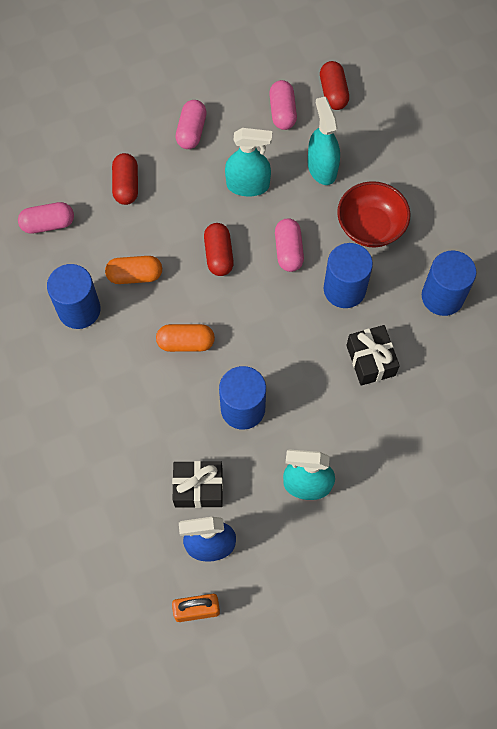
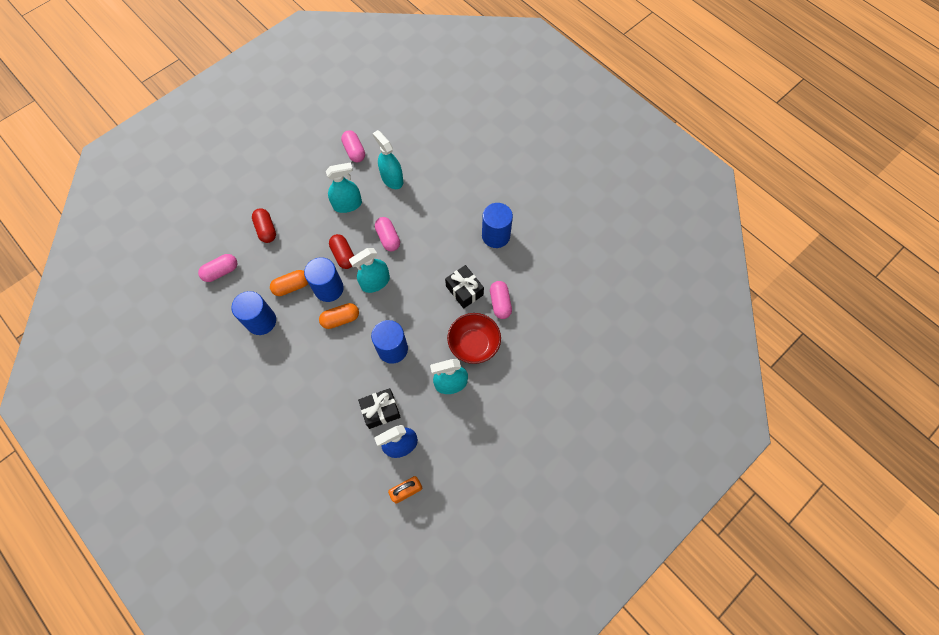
camera: 20 degrees left, 0 degrees up
pink capsule [175,100,207,149] -> pink capsule moved to [490,281,512,319]
red capsule [320,61,349,110] -> none
blue cylinder [324,243,373,308] -> blue cylinder moved to [304,257,344,302]
red bowl [337,181,410,247] -> red bowl moved to [447,313,501,364]
none -> turquoise spray bottle [349,248,390,293]

